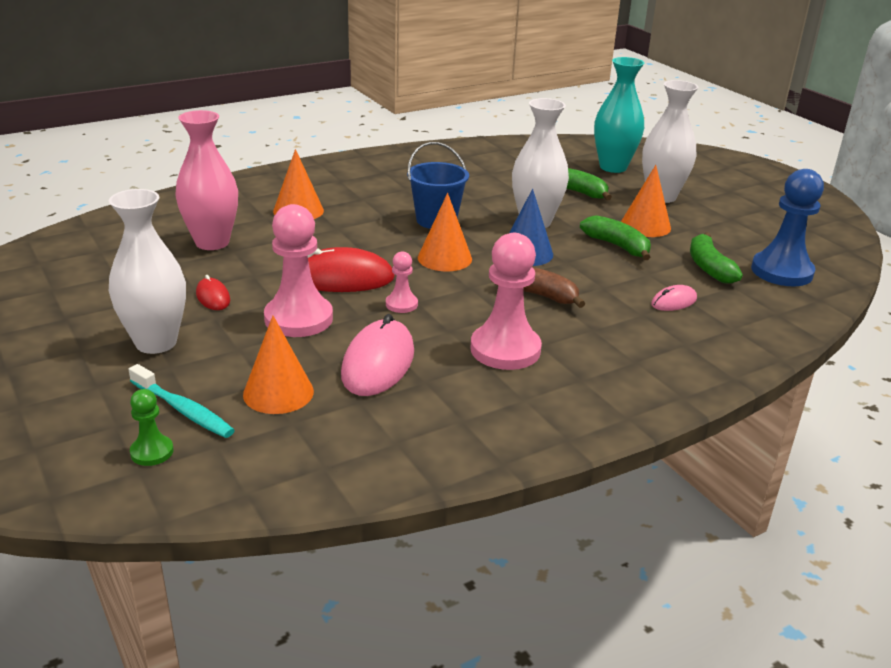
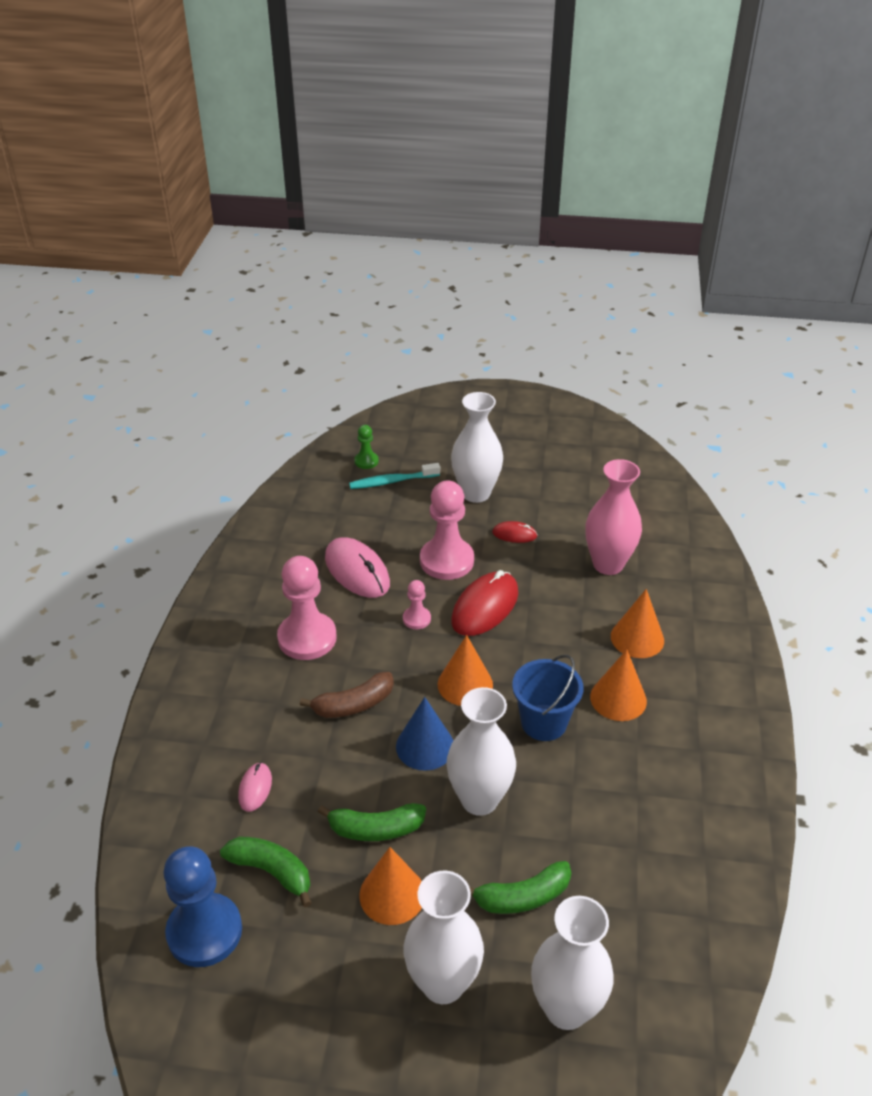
camera: 130 degrees right, 10 degrees up
orange cone [243,316,314,414] -> orange cone moved to [590,650,647,721]
turquoise vase [594,57,644,173] -> white vase [531,896,614,1030]

